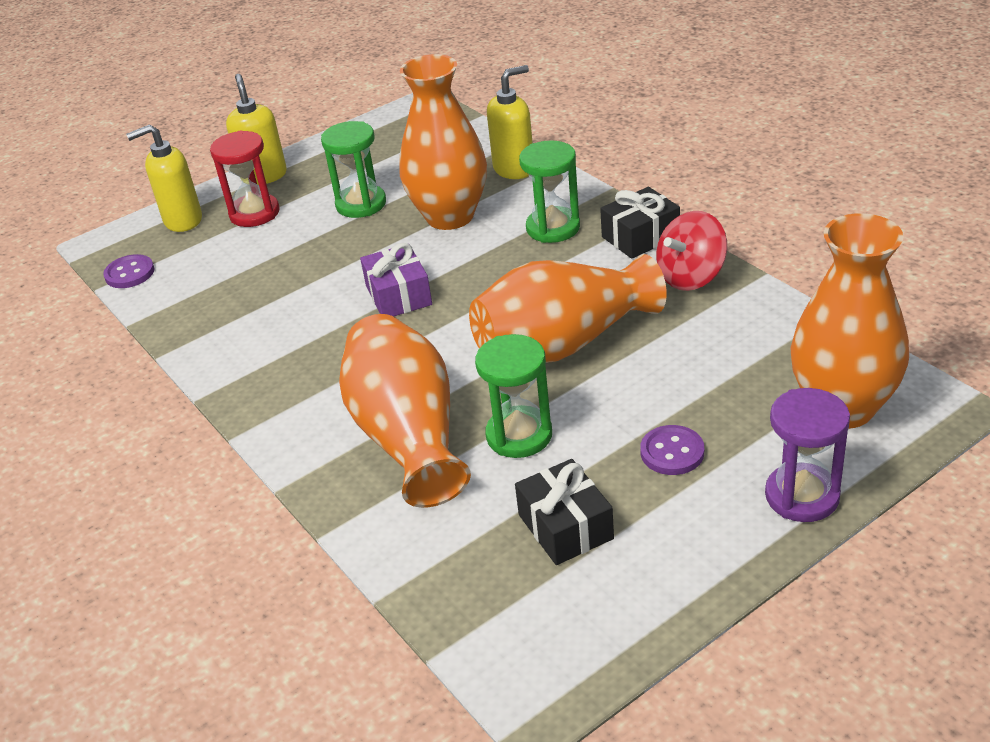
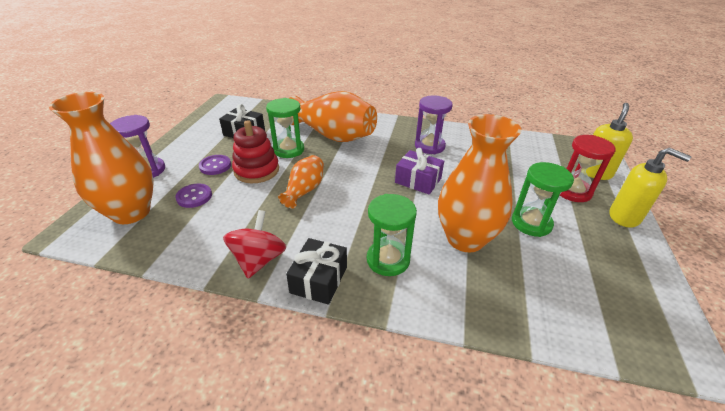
camera: 135 degrees right, 0 degrees up
purple button [103,254,155,288] -> purple button moved to [175,183,212,208]
orange vase [469,254,667,363] -> orange vase [278,155,324,209], size x0.53
yellow soap dispenser [487,65,533,179] -> none
none -> red stacking toy [232,120,279,183]
none -> purple hourglass [415,95,453,154]

